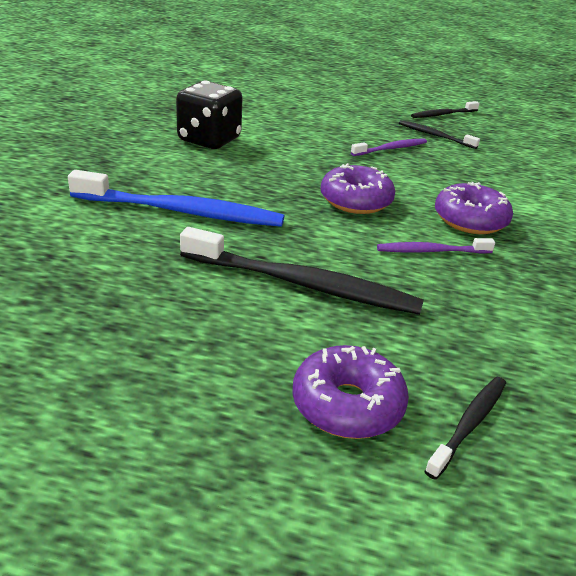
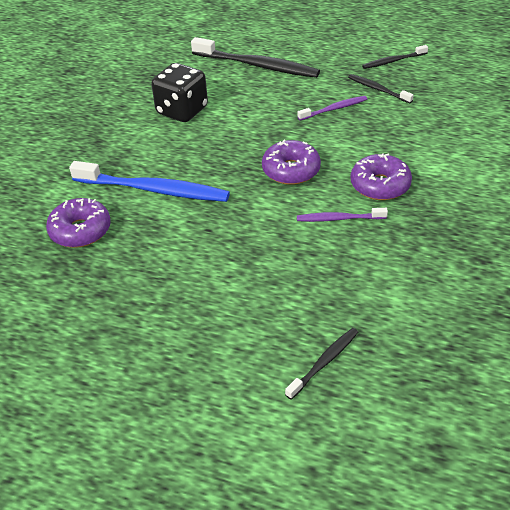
camera: 10 degrees right, 10 degrees up
black toothbrush [180,227,424,315] -> black toothbrush moved to [191,37,320,78]
purple donut [292,345,409,439] -> purple donut moved to [46,198,111,248]

